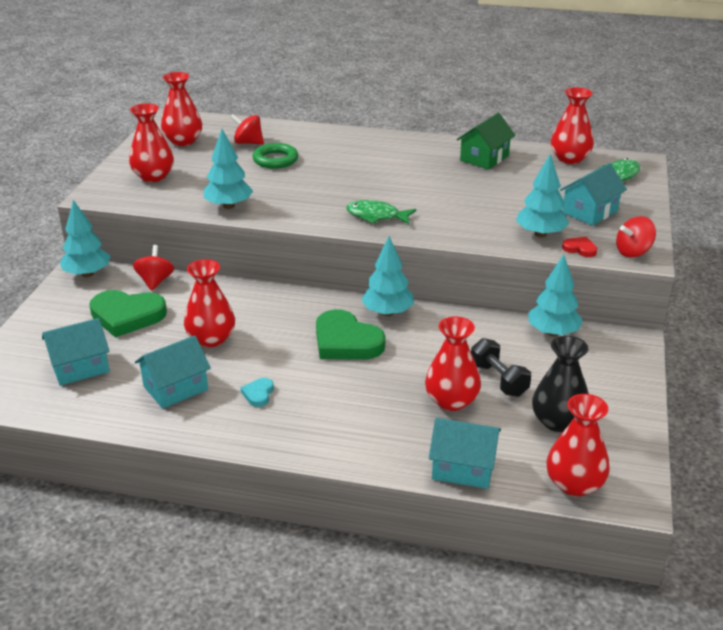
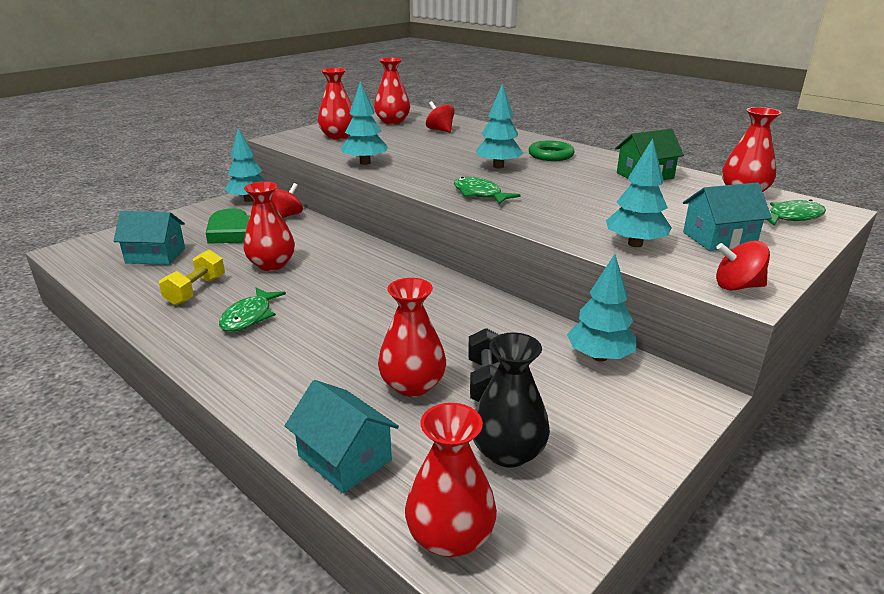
camera: 30 degrees right, 5 degrees down
turquoise house [135,335,211,409] -> yellow dumbbell [159,250,225,305]
turquoise heart [241,378,274,407] -> green fish [219,287,286,332]
green ring [253,143,298,169] -> green ring moved to [528,141,575,161]
green heart [316,309,385,360] -> none
turquoise tree [361,236,414,316] -> turquoise tree moved to [476,84,524,168]
red heart [562,237,597,257] -> none

